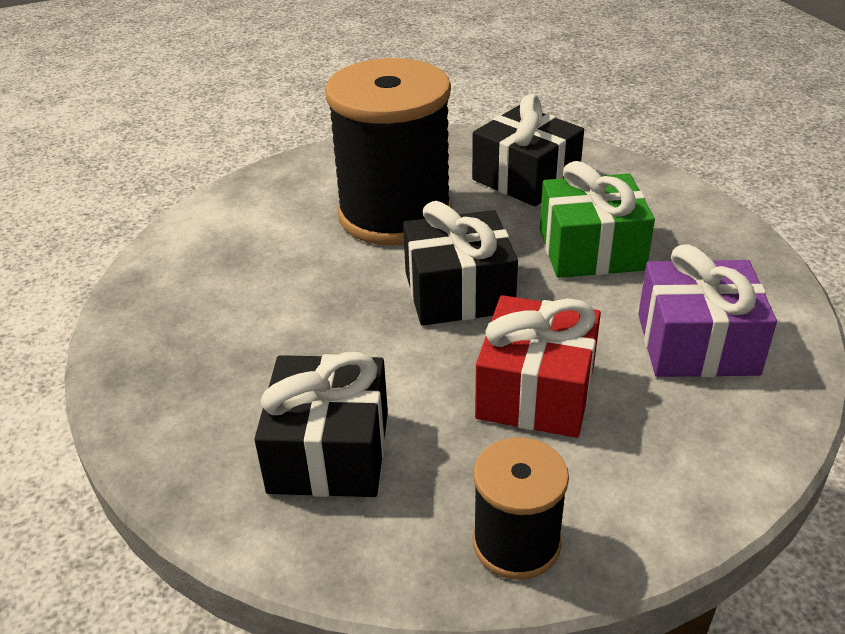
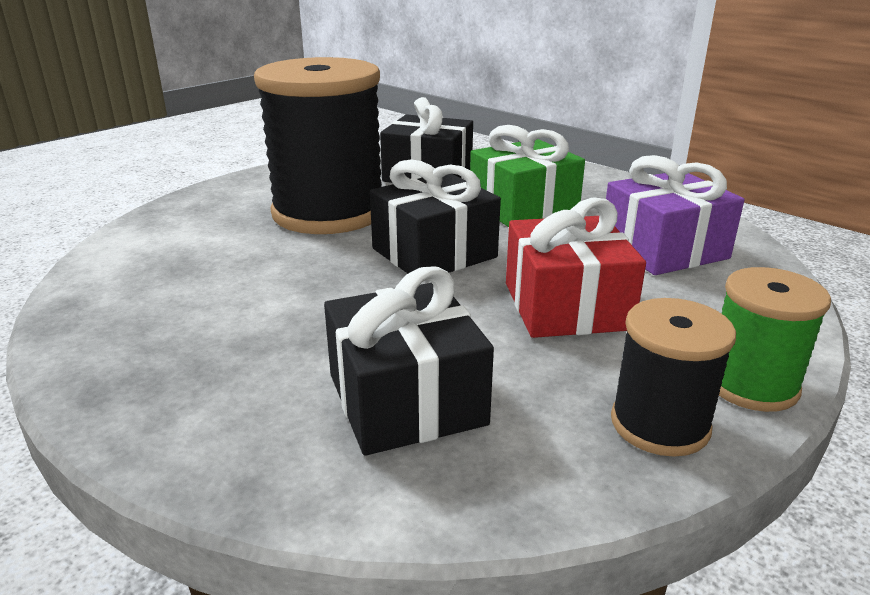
camera: 25 degrees left, 10 degrees down
none -> green spool [719,267,831,412]

